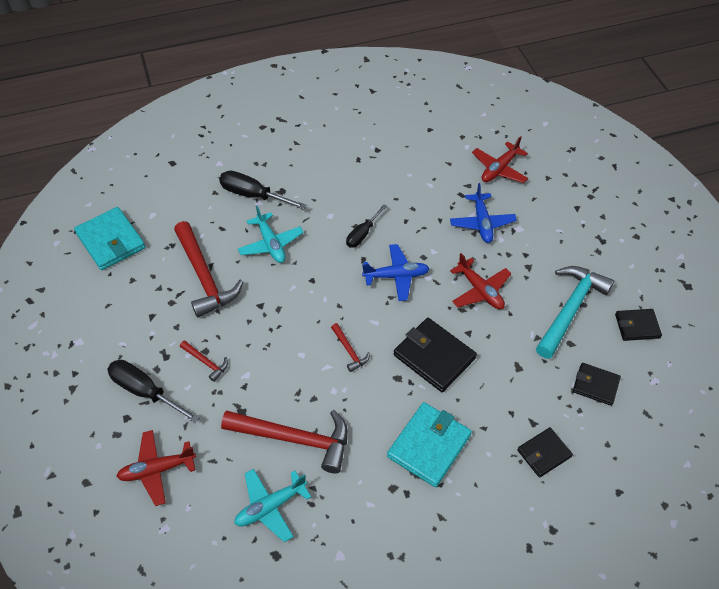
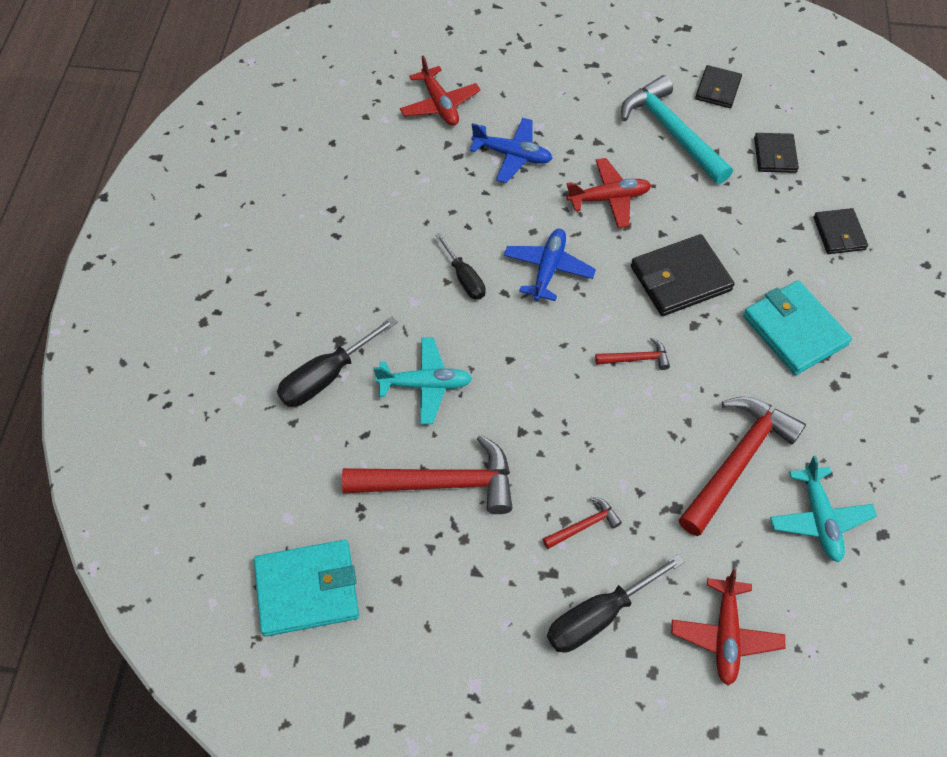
camera: 65 degrees left, 5 degrees up
black wallet [573,363,621,406] -> black wallet turned 45 degrees counterclockwise [754,133,799,173]

